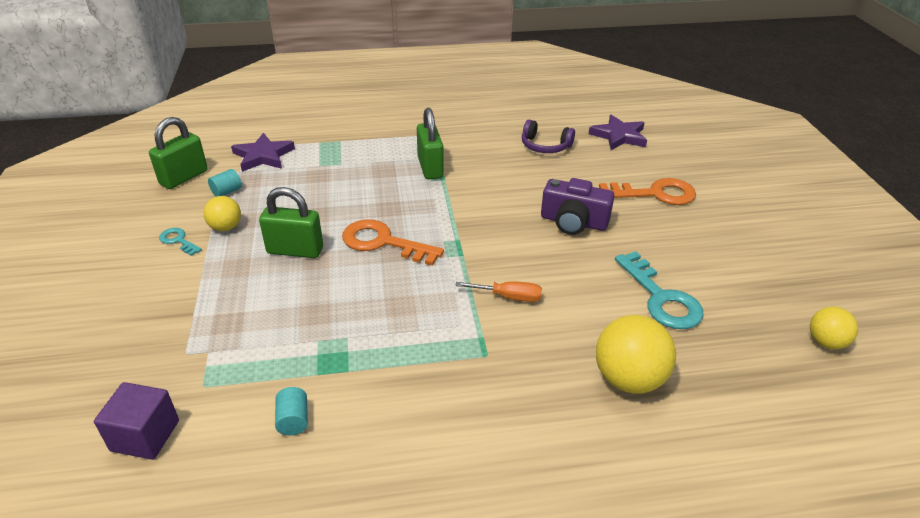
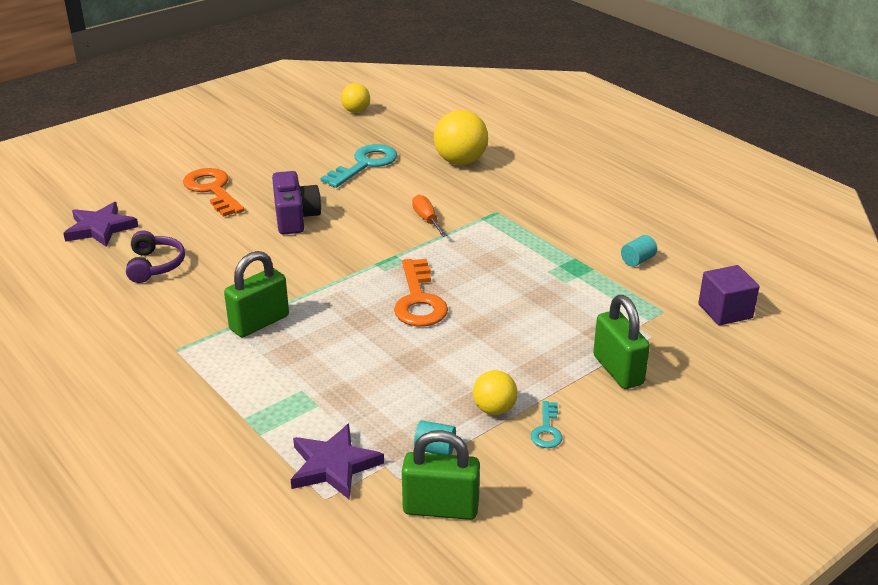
camera: 120 degrees left, 5 degrees down
green padlock [259,187,323,258] -> green padlock moved to [593,295,650,389]

